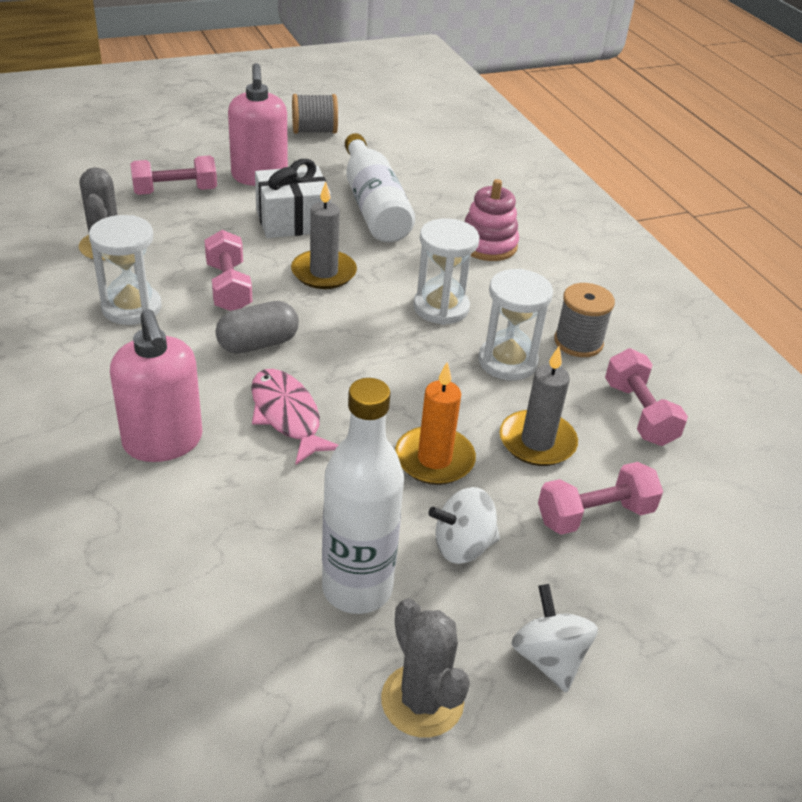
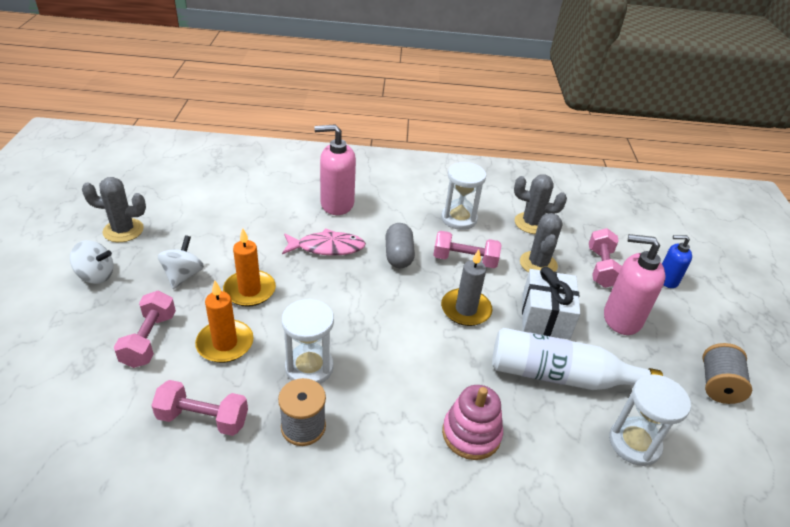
camera: 115 degrees right, 0 degrees up
white bottle [322,378,404,614] -> none
white hourglass [413,218,479,325] -> white hourglass moved to [609,374,691,466]
grey candle [499,346,578,466] -> orange candle [195,280,254,363]
none -> grey cactus [520,213,563,272]
none -> blue soap dispenser [662,235,692,288]

